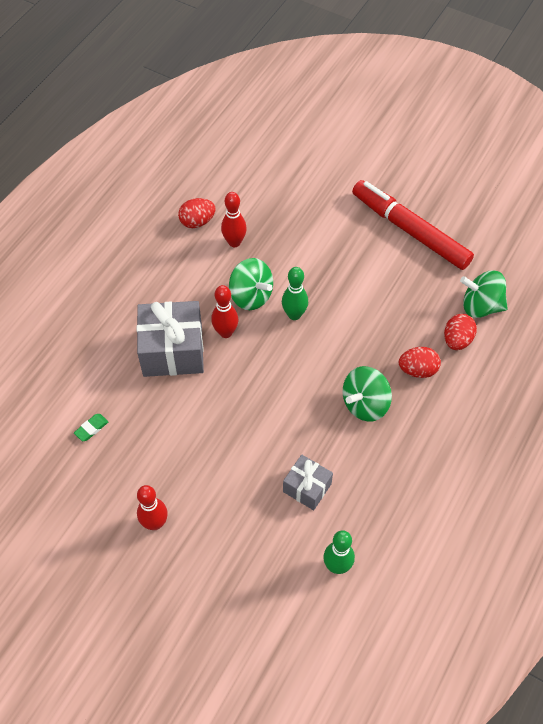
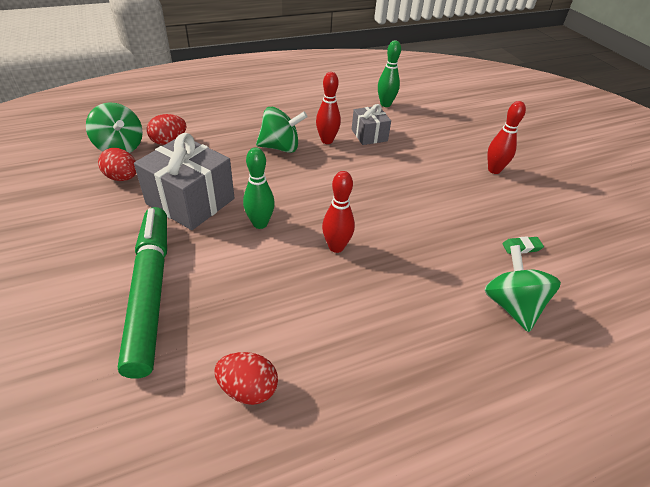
camera: 145 degrees left, 15 degrees down
grey gift [137,301,204,377] -> grey gift moved to [134,133,234,230]
red bowling pin [221,192,247,247] -> red bowling pin moved to [316,72,341,144]
green spinning top [229,258,273,310] -> green spinning top moved to [484,245,561,332]
red marker [352,180,474,270] -> none
red egg [399,347,441,378] -> red egg moved to [98,148,136,181]
none -> green marker [118,207,167,379]

